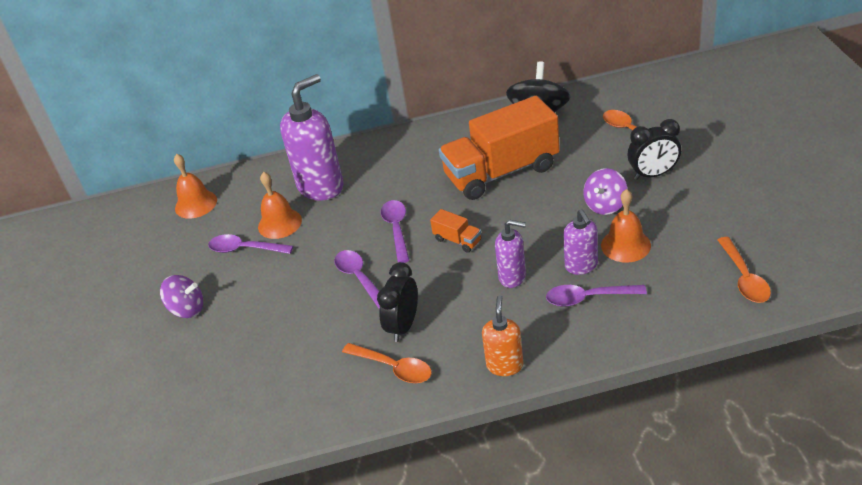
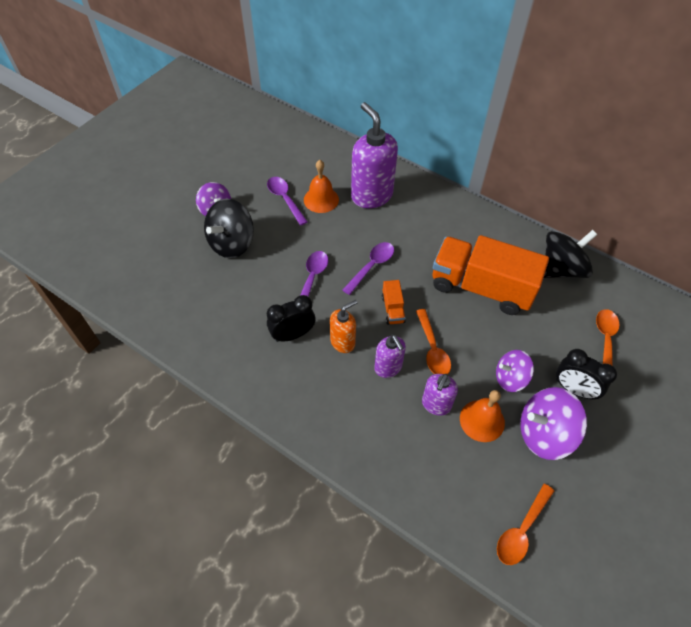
camera: 40 degrees right, 15 degrees up
orange bell [174,154,217,219] -> none
purple soap dispenser [280,74,344,201] -> purple soap dispenser turned 120 degrees counterclockwise [351,102,398,208]
orange spoon [342,343,432,383] -> orange spoon moved to [416,309,451,374]
orange soap dispenser [482,295,524,376] -> orange soap dispenser moved to [330,300,357,353]
purple spoon [546,285,647,307] -> none
none -> black spinning top [204,199,254,258]
none -> purple spinning top [520,387,587,460]

